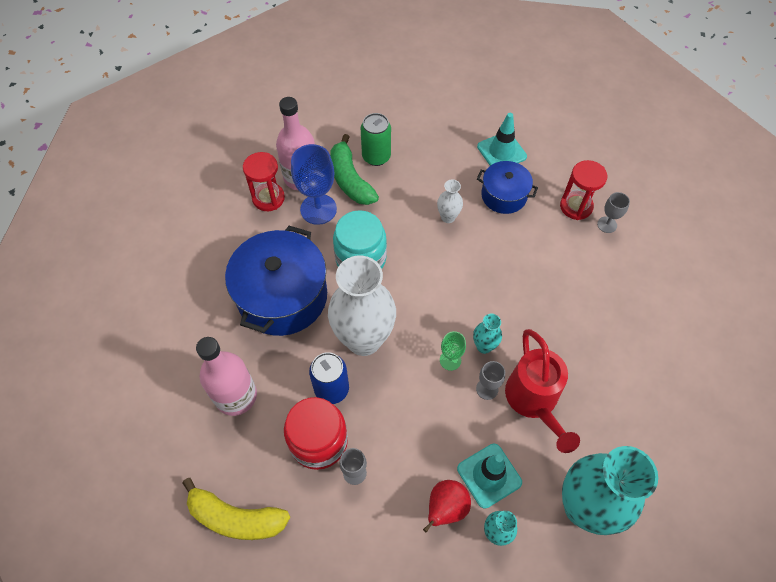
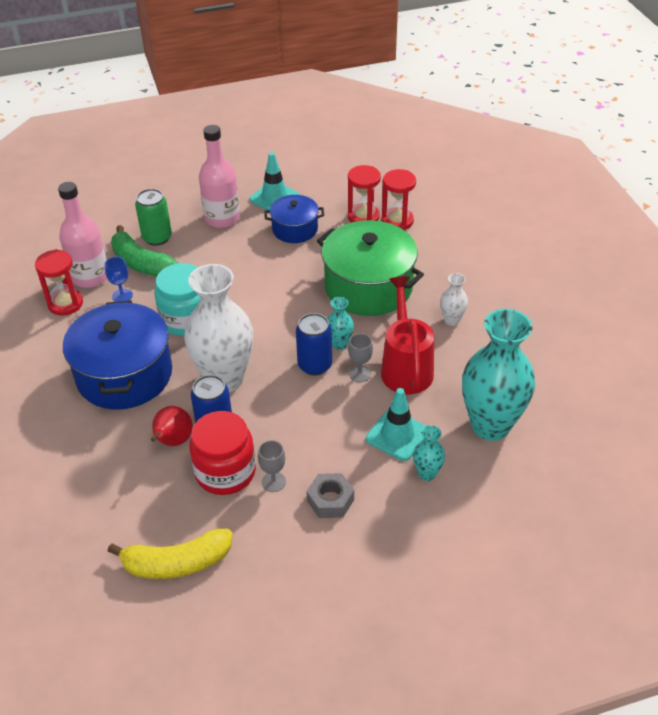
camera: 25 degrees left, 15 degrees down
pink bottle [196,337,257,416] -> pink bottle moved to [199,125,240,228]
blue goblet [291,144,337,225] -> blue goblet [104,257,133,302], size x0.53
red pear [423,480,471,532] -> red pear moved to [151,406,192,446]
white vase [437,179,463,223] -> white vase moved to [440,273,468,326]
green goblet [440,331,466,371] -> blue can [296,313,332,376]
red watering can [505,329,580,453] -> red watering can turned 150 degrees counterclockwise [381,276,434,394]
grey goblet [597,192,630,233] -> red hourglass [382,169,416,230]
none -> grey nut [306,473,354,518]
none -> green pot [317,220,424,316]

